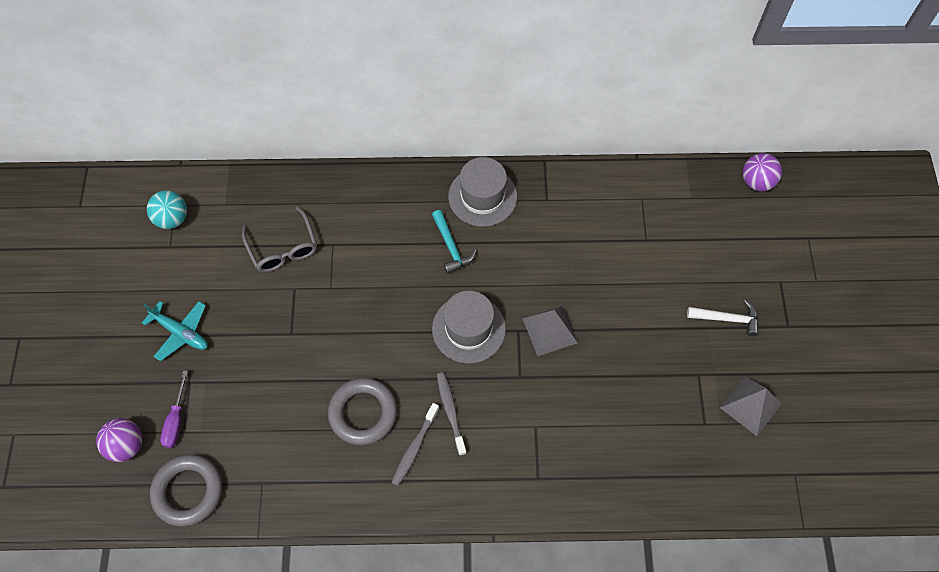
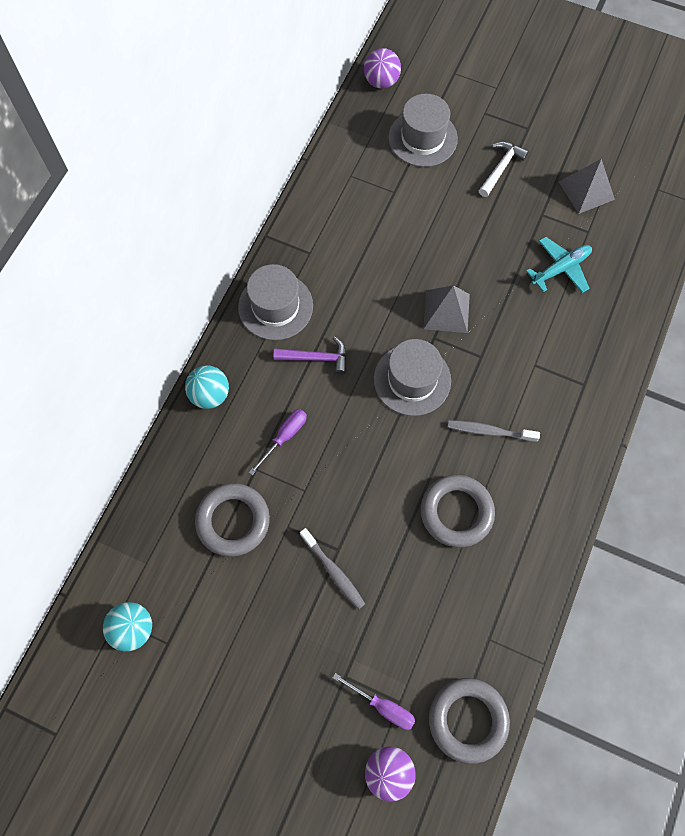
camera: 65 degrees left, 5 degrees up
turquoise plane [142,301,208,361] -> turquoise plane moved to [526,237,592,293]
grey glasses [242,206,317,272] -> grey ring [195,483,270,557]
grey toothbrush [391,403,439,486] -> grey toothbrush moved to [300,528,365,609]
turquoise hammer [432,210,476,274] -> purple hammer [274,336,347,375]
none -> turquoise ball [185,365,229,409]
none -> purple screwdriver [249,409,307,476]
none -> grey hat [388,94,458,167]

